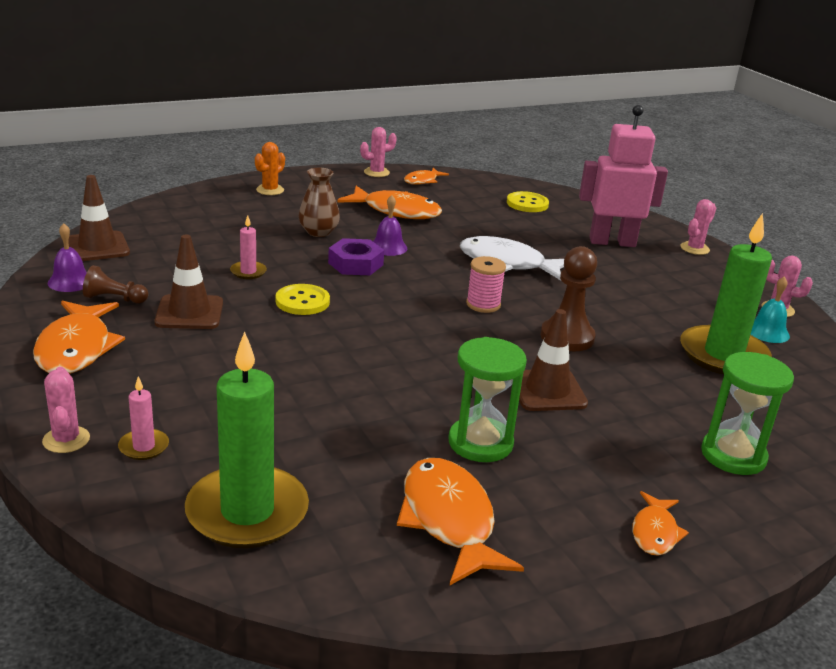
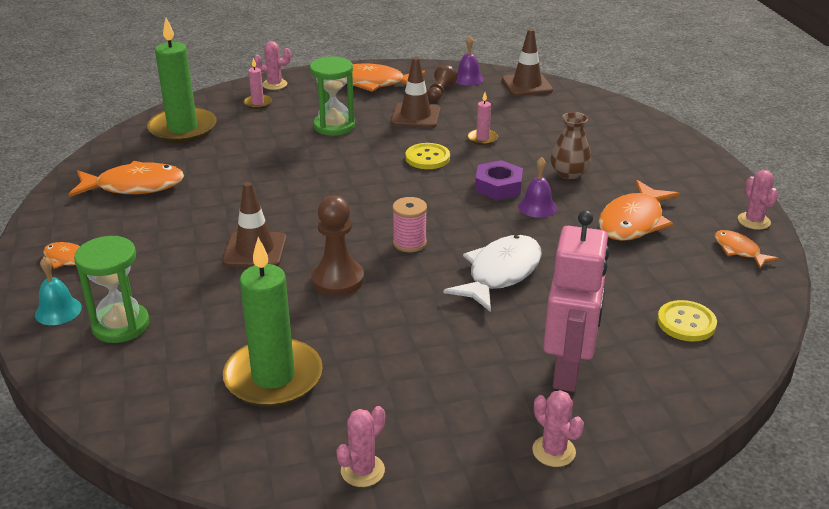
camera: 105 degrees right, 5 degrees up
orange cactus [255,142,285,195] -> none
green hourglass [449,337,527,462] -> green hourglass moved to [310,57,355,136]
turquoise bell [750,276,790,343] -> turquoise bell moved to [35,257,82,325]

